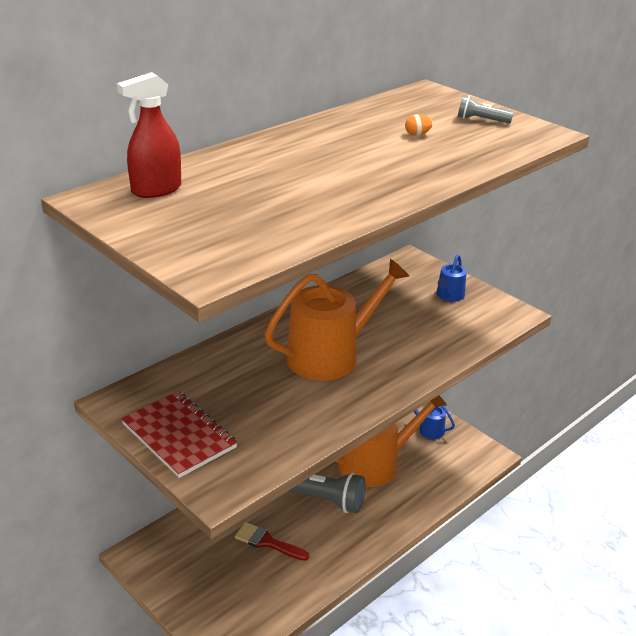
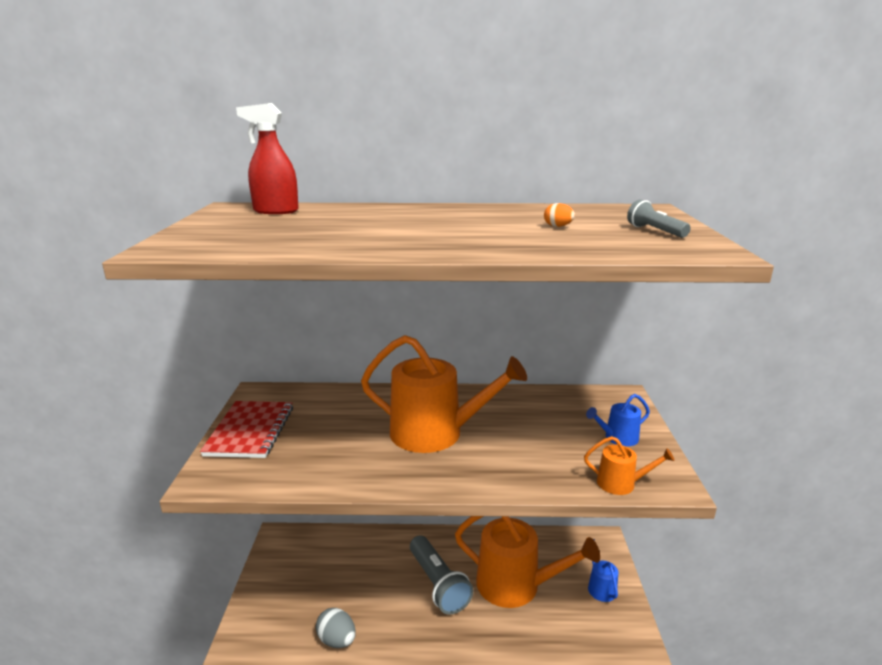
camera: 45 degrees right, 10 degrees down
red brush [235,522,309,561] -> none
none -> grey egg [316,608,356,648]
none -> orange watering can [584,436,675,495]

